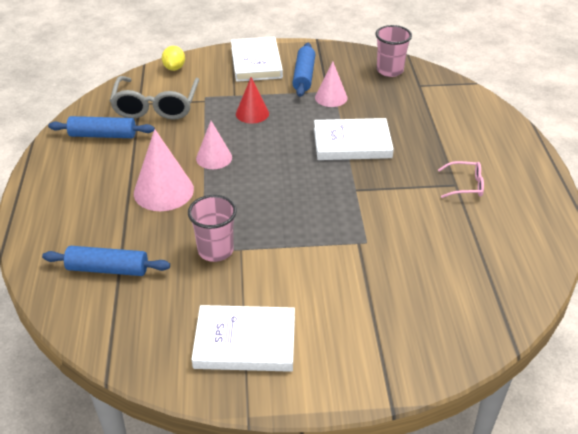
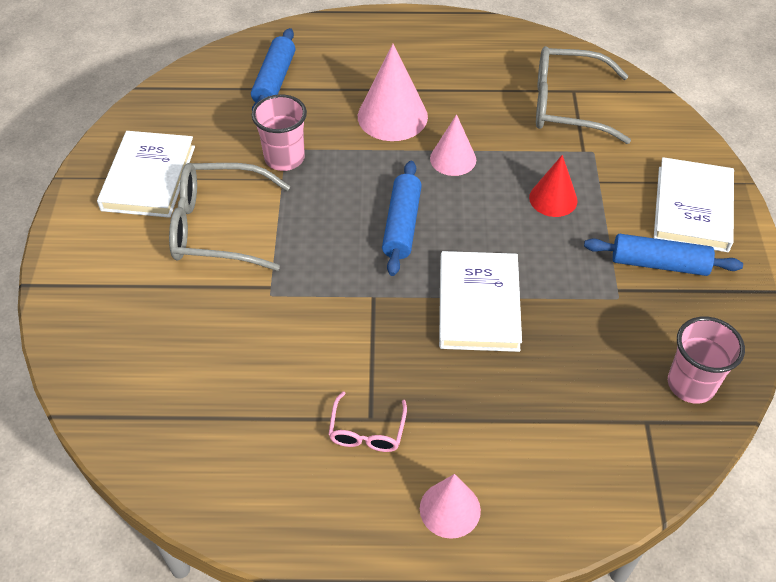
camera: 95 degrees right, 10 degrees up
blue rolling pin [48,116,155,138] -> blue rolling pin moved to [382,161,422,276]
yellow lemon [162,46,185,71] -> none
white book [231,37,283,82] -> white book turned 75 degrees counterclockwise [654,157,734,252]
pink cone [315,62,348,107] -> pink cone moved to [420,474,481,539]
none -> grey glasses [169,163,290,271]

